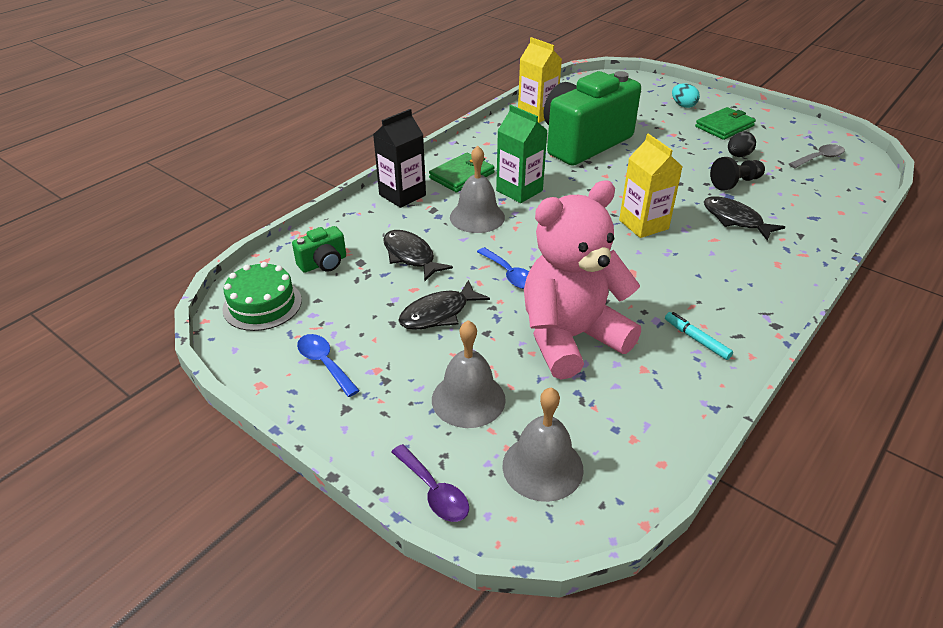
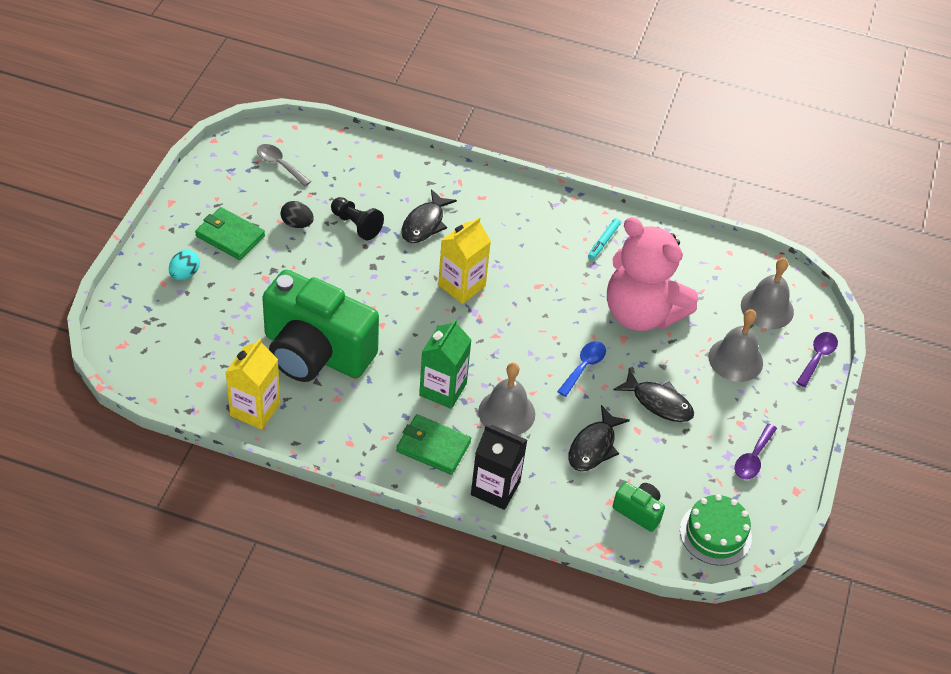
camera: 115 degrees left, 10 degrees up
blue spoon [297,334,360,397] -> purple spoon [735,424,777,480]

